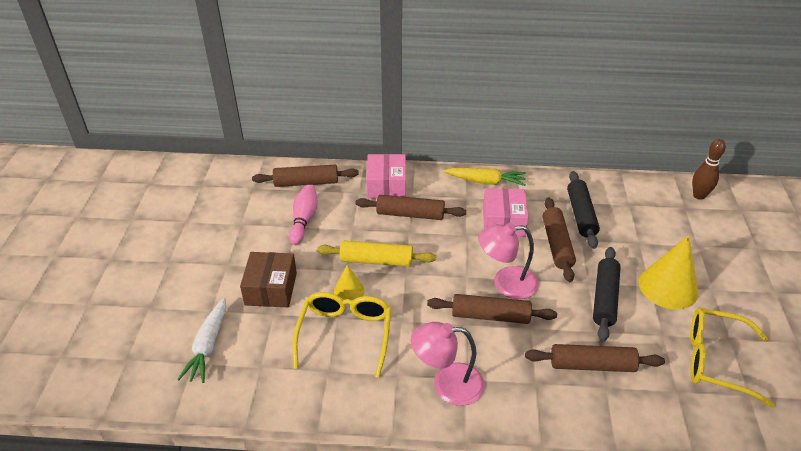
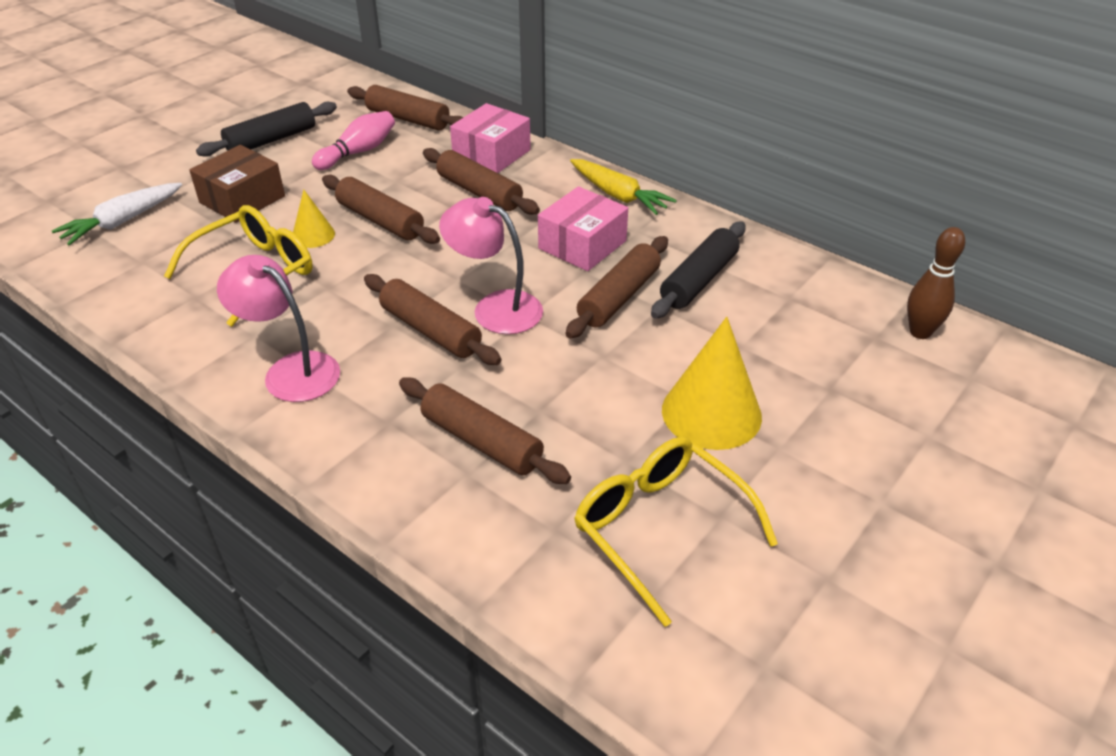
camera: 35 degrees right, 0 degrees up
yellow rolling pin [317,241,436,267] -> brown rolling pin [322,175,440,244]
black rolling pin [593,247,621,342] -> black rolling pin moved to [196,101,337,157]

